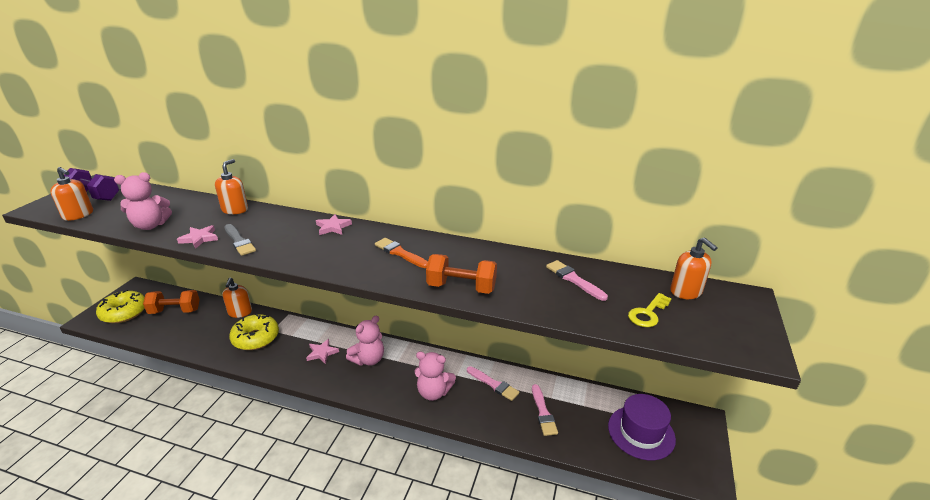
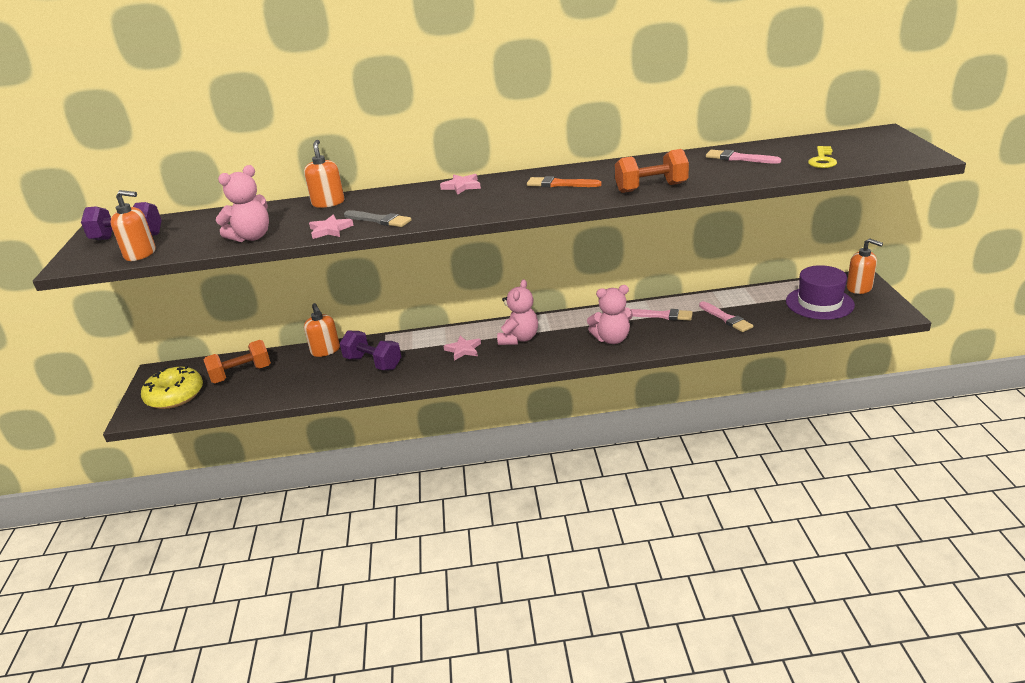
camera: 20 degrees left, 0 degrees up
yellow donut [229,314,279,350] -> purple dumbbell [340,331,401,370]
orange soap dispenser [670,237,718,299] -> orange soap dispenser moved to [847,238,883,294]

